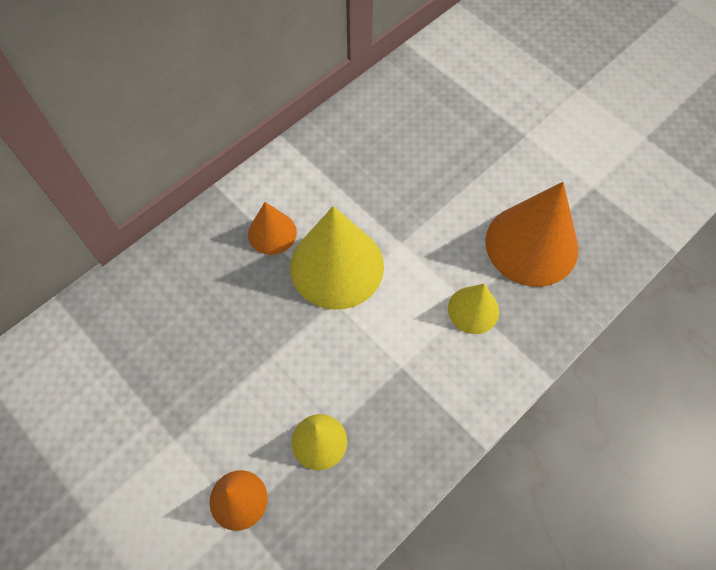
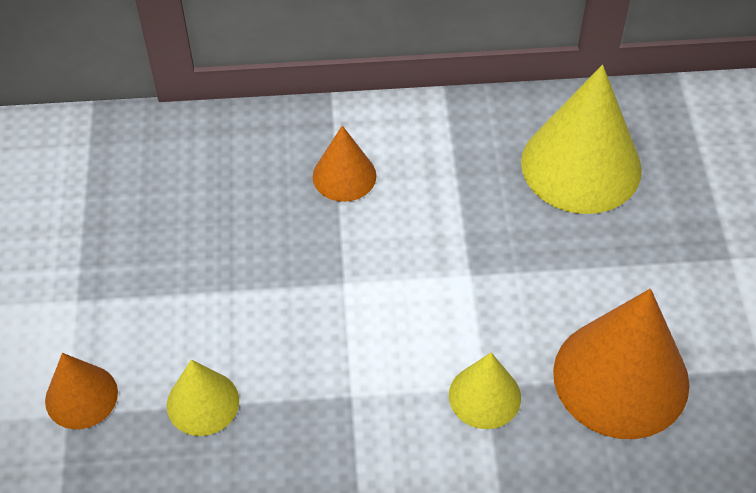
camera: 40 degrees right, 10 degrees down
yellow cone [290,206,384,310] -> yellow cone moved to [521,65,642,214]

